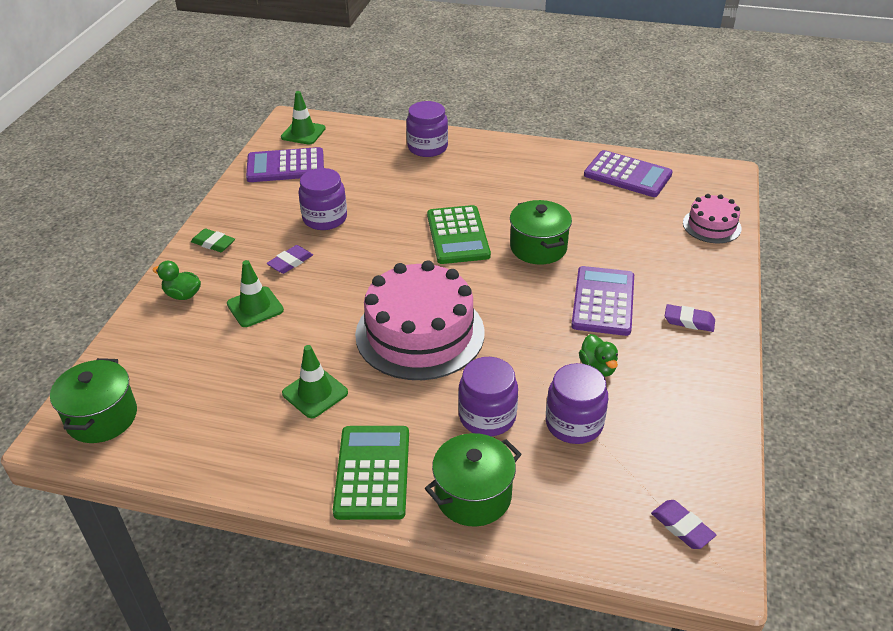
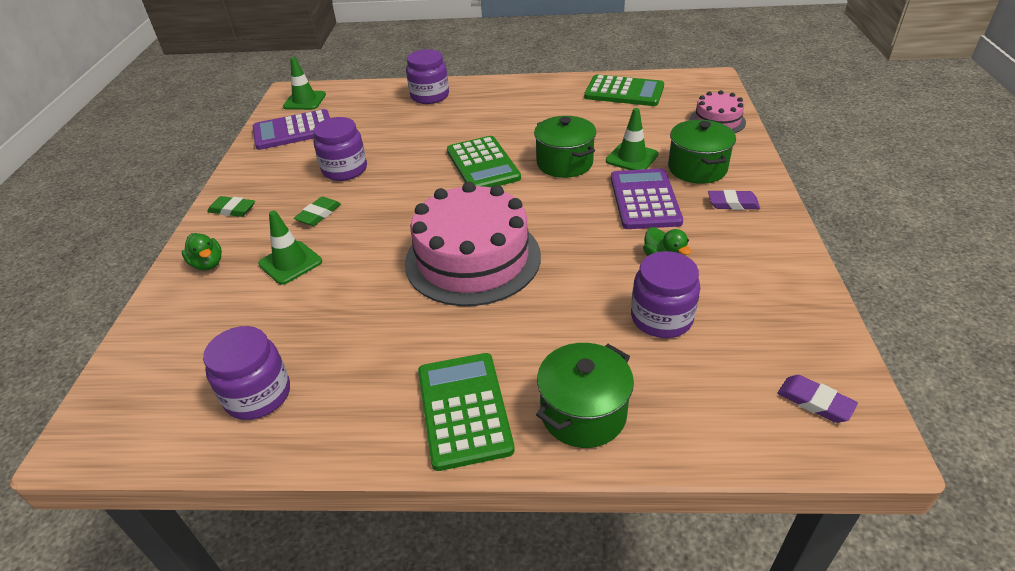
camera: 10 degrees left, 0 degrees up
green pot [50,358,137,443] -> green pot moved to [668,120,736,184]
green duck [152,261,201,300] -> green duck turned 135 degrees counterclockwise [182,233,222,270]
purple eraser [266,245,313,274] -> green eraser [294,197,341,226]
green traffic cone [282,345,348,418] -> green traffic cone moved to [606,108,658,170]
purple jar [458,357,518,436] -> purple jar moved to [203,326,290,420]
purple calculator [584,150,673,197] -> green calculator [584,75,664,106]

